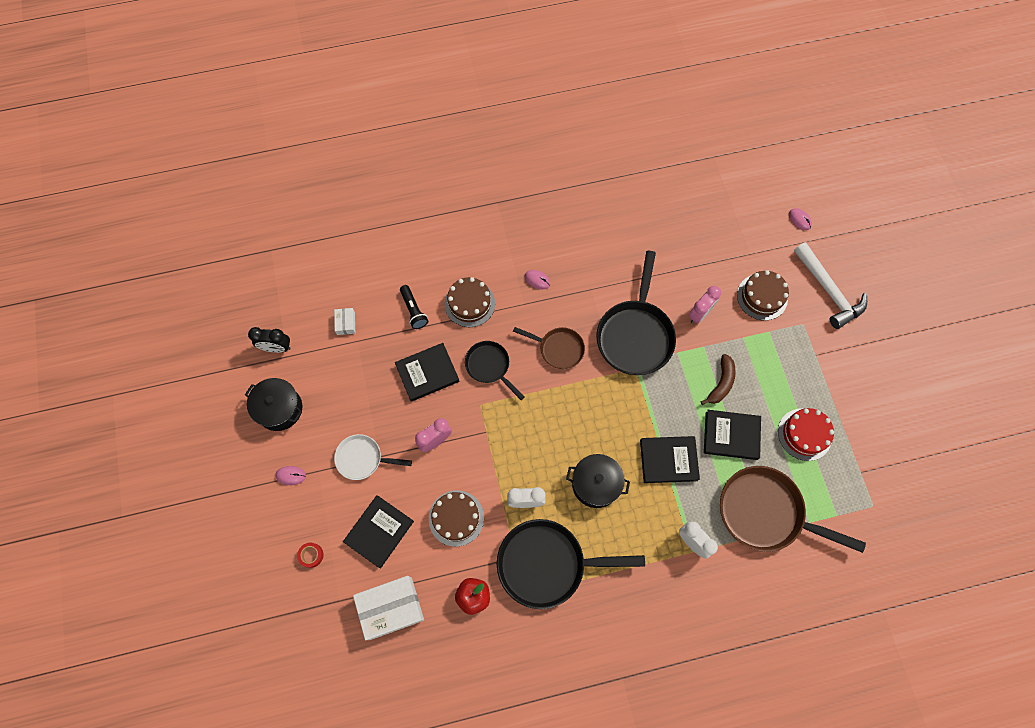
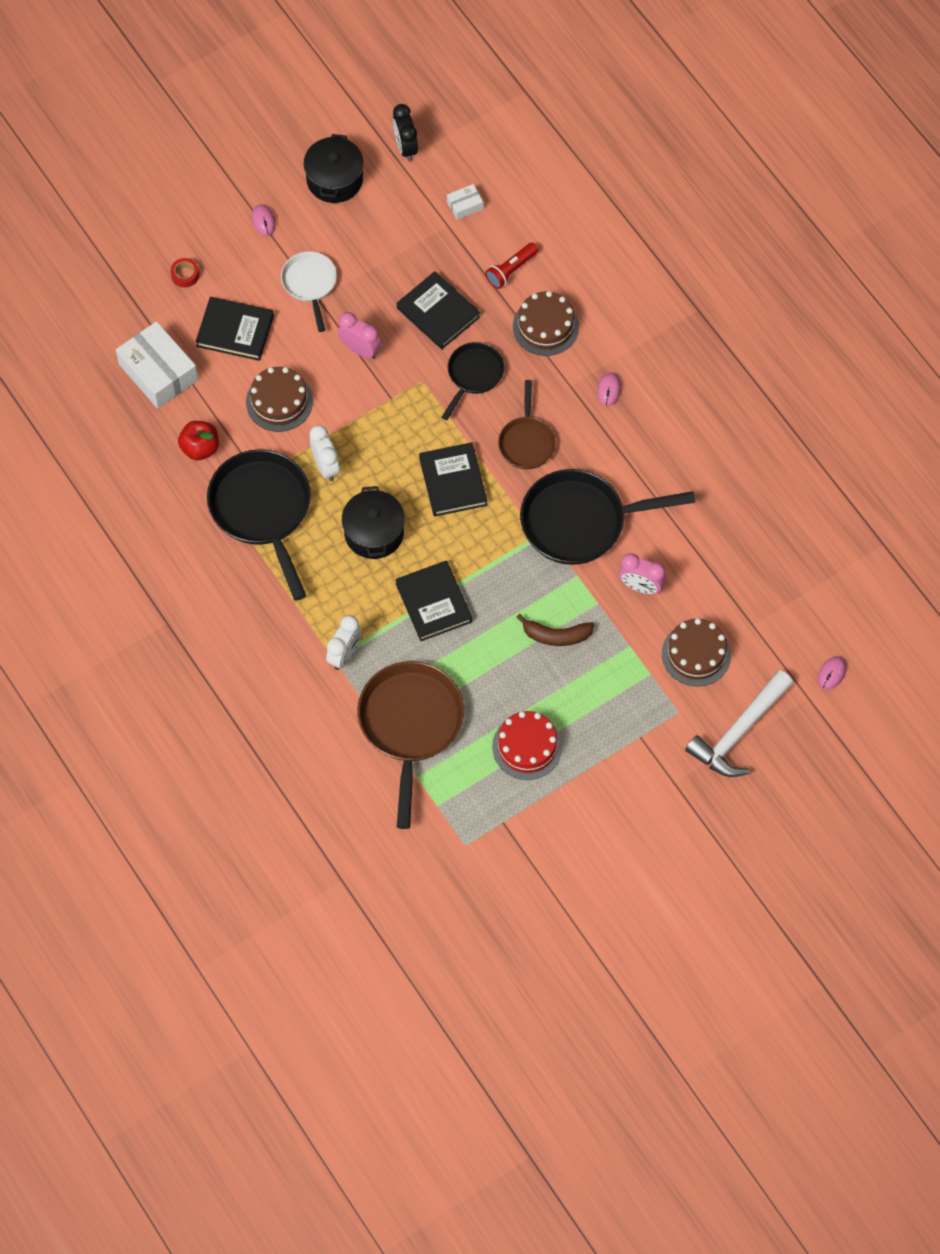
camera: 70 degrees right, 5 degrees down
black flashlight [400,285,428,329] -> red flashlight [485,242,539,289]
black book [704,410,761,460] -> black book moved to [419,442,488,517]

